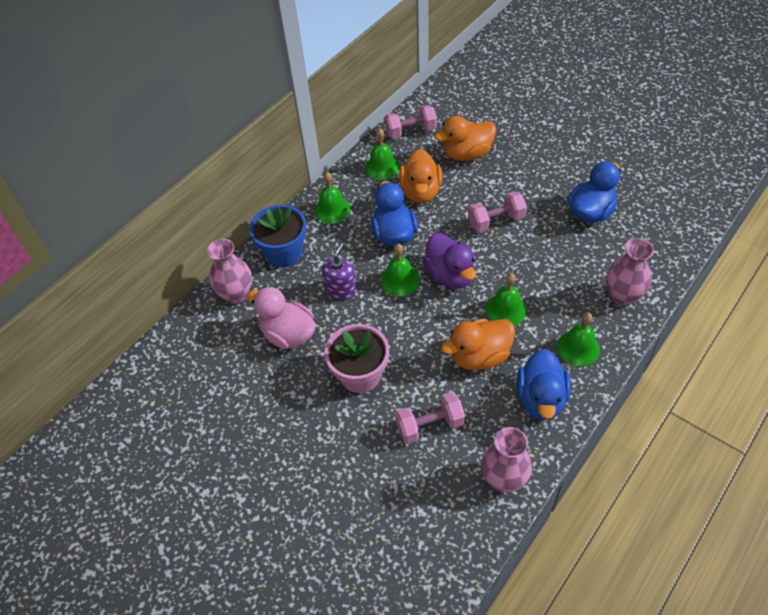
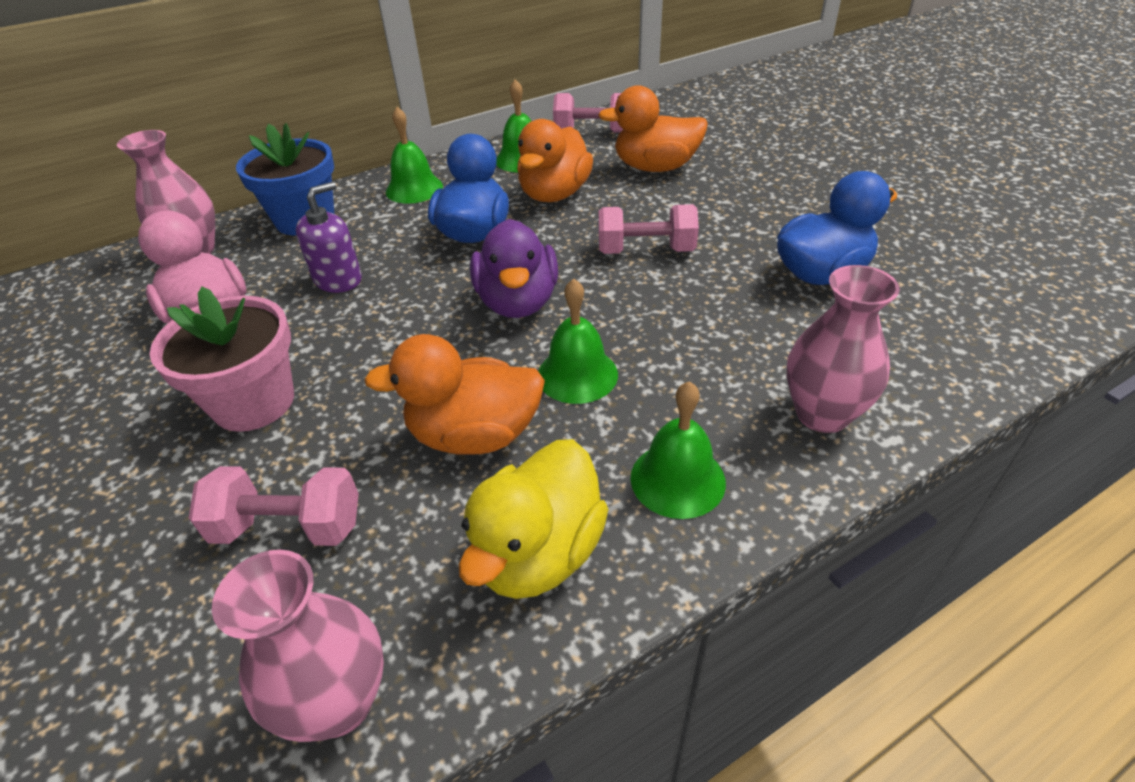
camera: 20 degrees right, 10 degrees down
green bell [381,244,420,296] -> none
blue duck [516,349,571,420] -> yellow duck [459,439,609,599]

